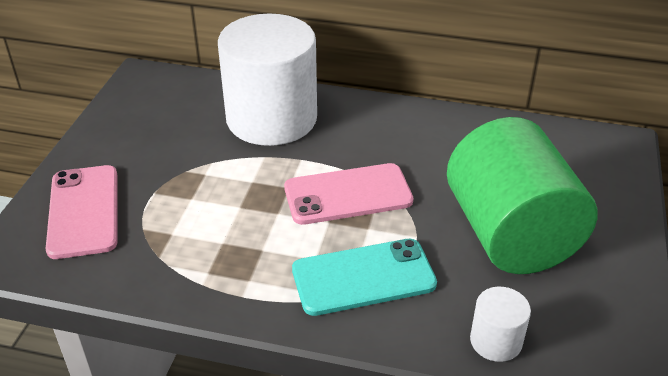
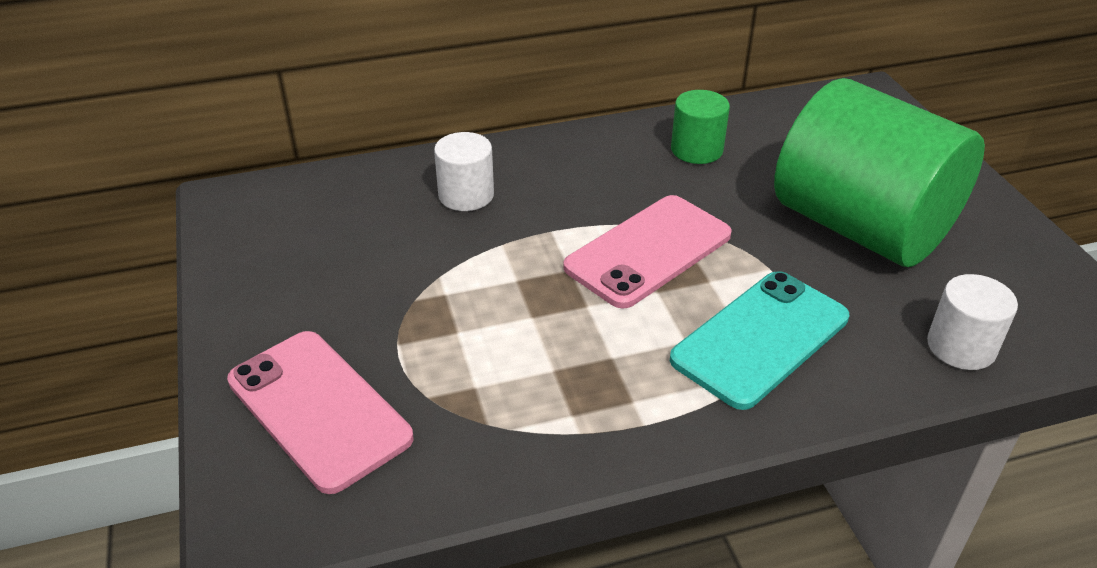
camera: 30 degrees left, 0 degrees up
white cylinder [218,14,317,146] -> white cylinder [434,132,494,211], size x0.42
none -> green cylinder [671,90,730,164]

